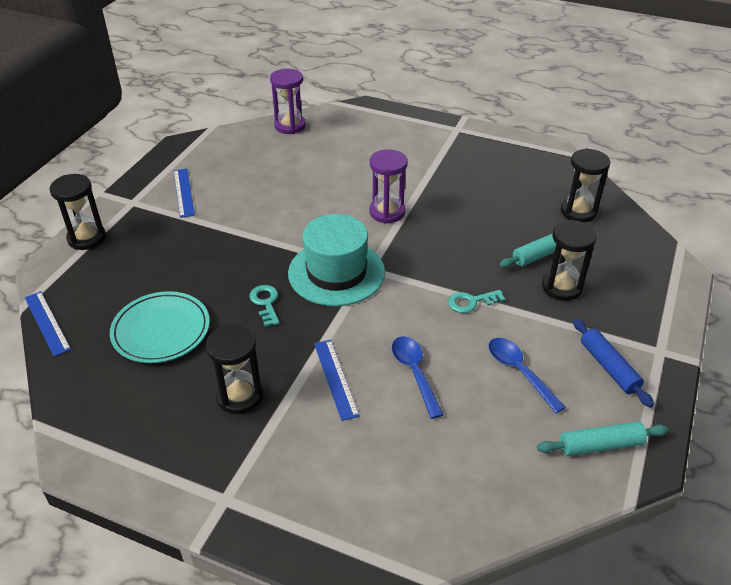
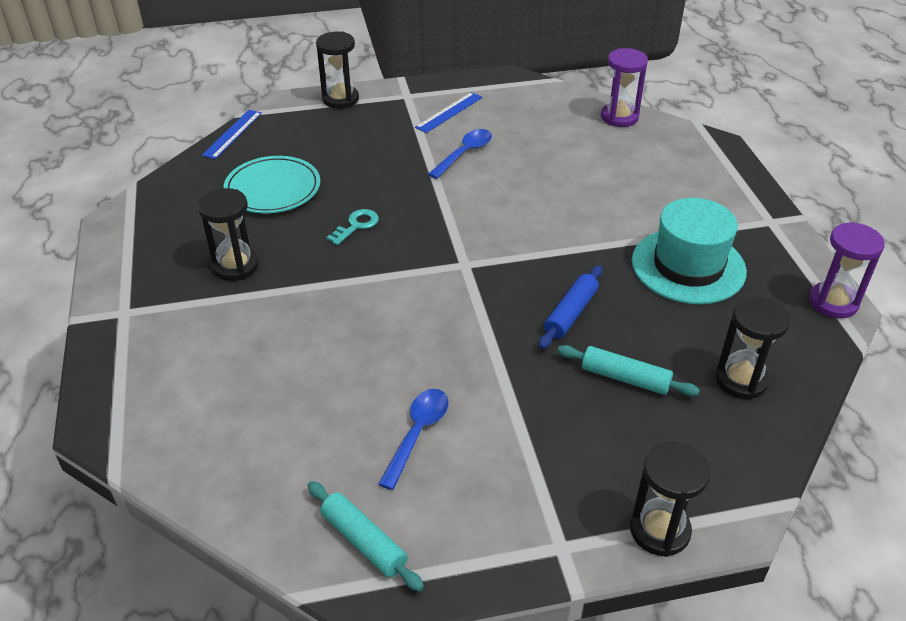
camera: 55 degrees right, 0 degrees up
turquoise hat [288,214,385,306] -> turquoise hat moved to [632,198,747,304]
blue ruler [314,340,360,421] -> none
purple hourglass [369,149,408,224] -> purple hourglass moved to [809,222,885,319]
blue spoon [392,336,444,419] -> blue spoon moved to [428,129,492,179]
turquoise key [448,290,505,313] -> none
black hourglass [542,220,597,301] -> black hourglass moved to [630,442,710,557]
blue rolling pin [573,318,654,408] -> blue rolling pin moved to [539,265,602,349]

